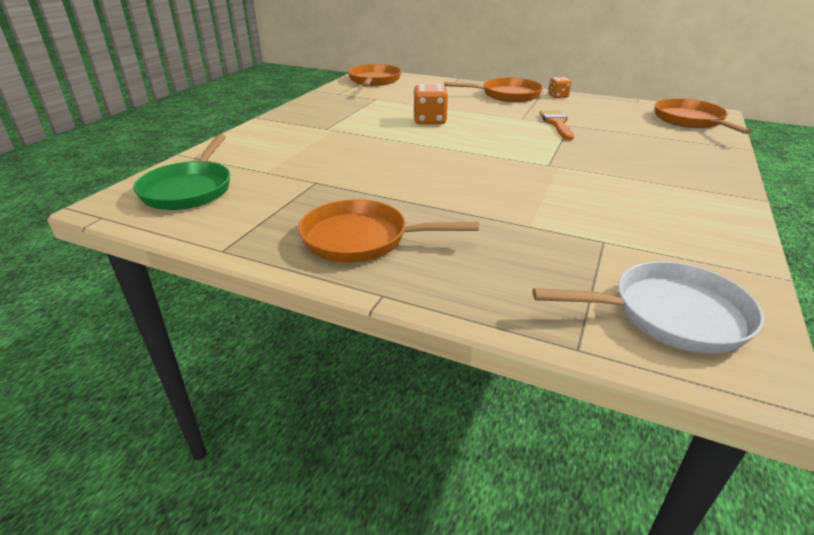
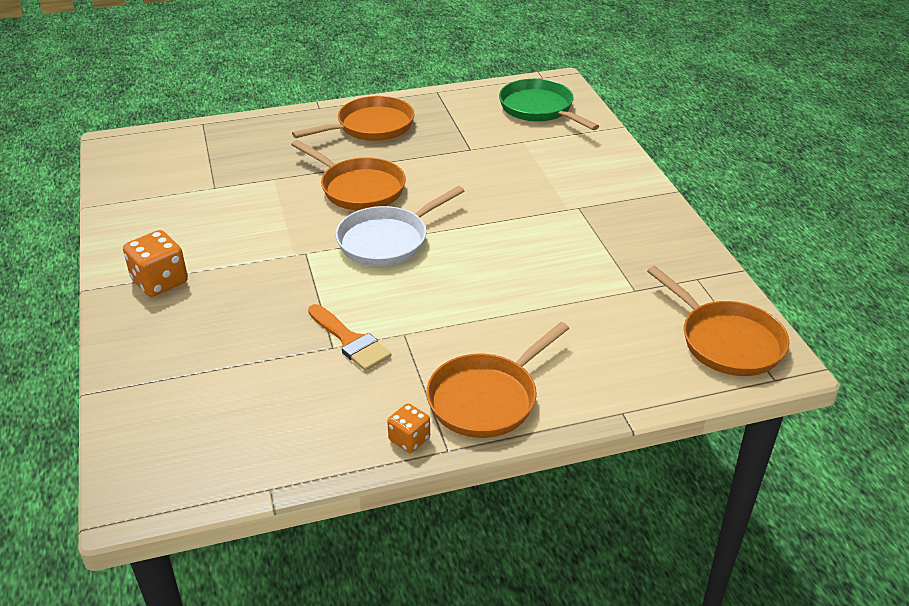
camera: 140 degrees right, 5 degrees up
orange dice [413,84,448,124] -> orange dice moved to [123,230,188,297]
white pan [533,261,764,353] -> white pan moved to [336,186,464,266]
orange pan [655,98,752,134] -> orange pan moved to [291,140,406,210]

